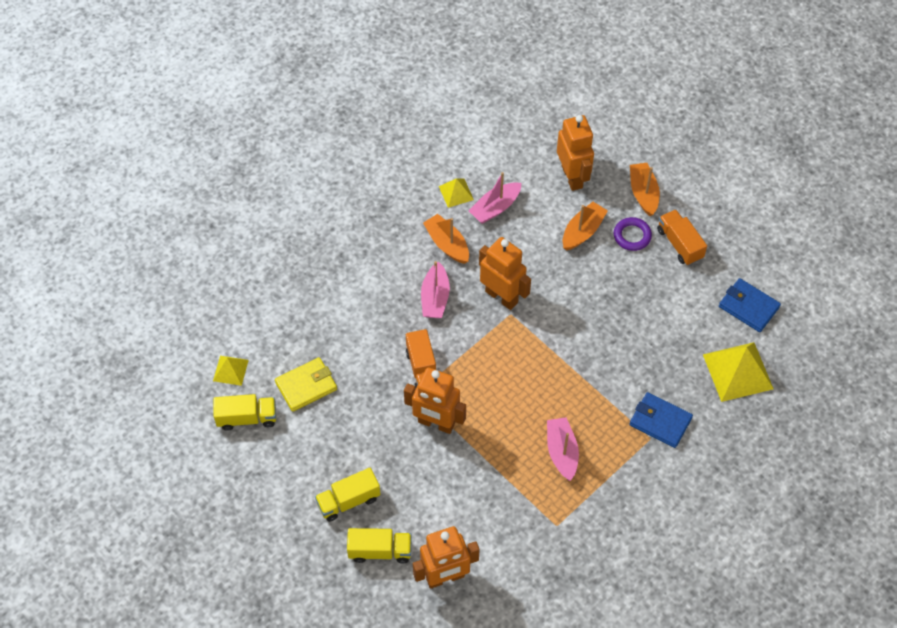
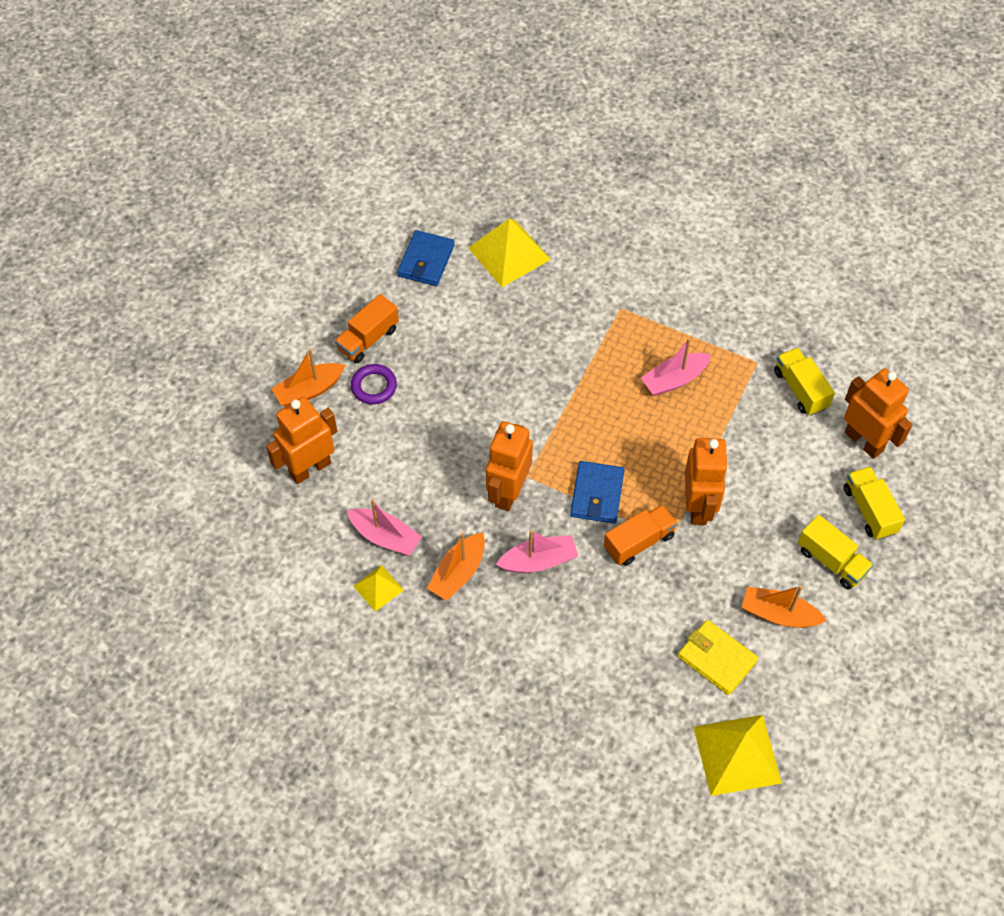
camera: 110 degrees left, 0 degrees up
yellow pyramid [213,356,249,386] -> yellow pyramid [693,715,782,796], size x1.87
yellow truck [213,394,276,431] -> yellow truck moved to [774,348,835,416]
orange boat [563,202,608,251] -> orange boat moved to [742,585,826,628]
blue wallet [630,392,693,448] -> blue wallet moved to [570,461,625,523]

